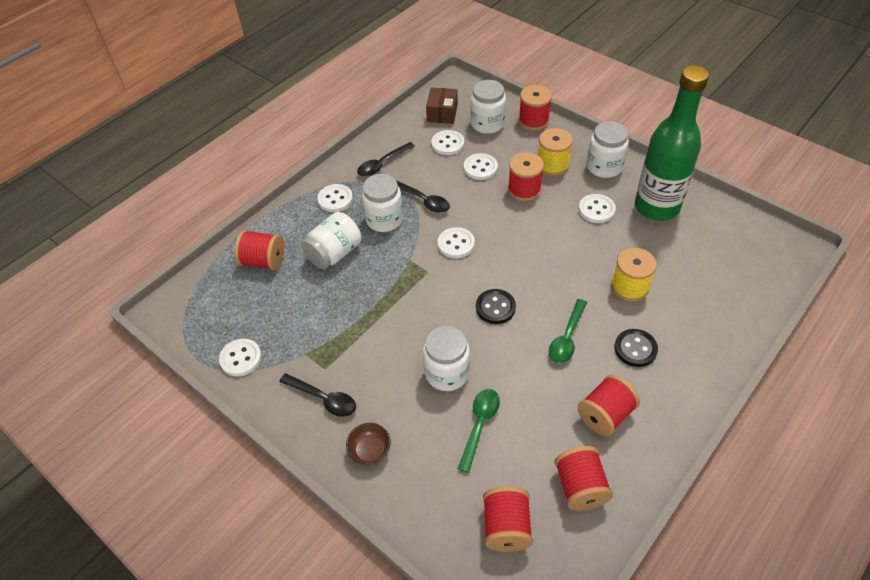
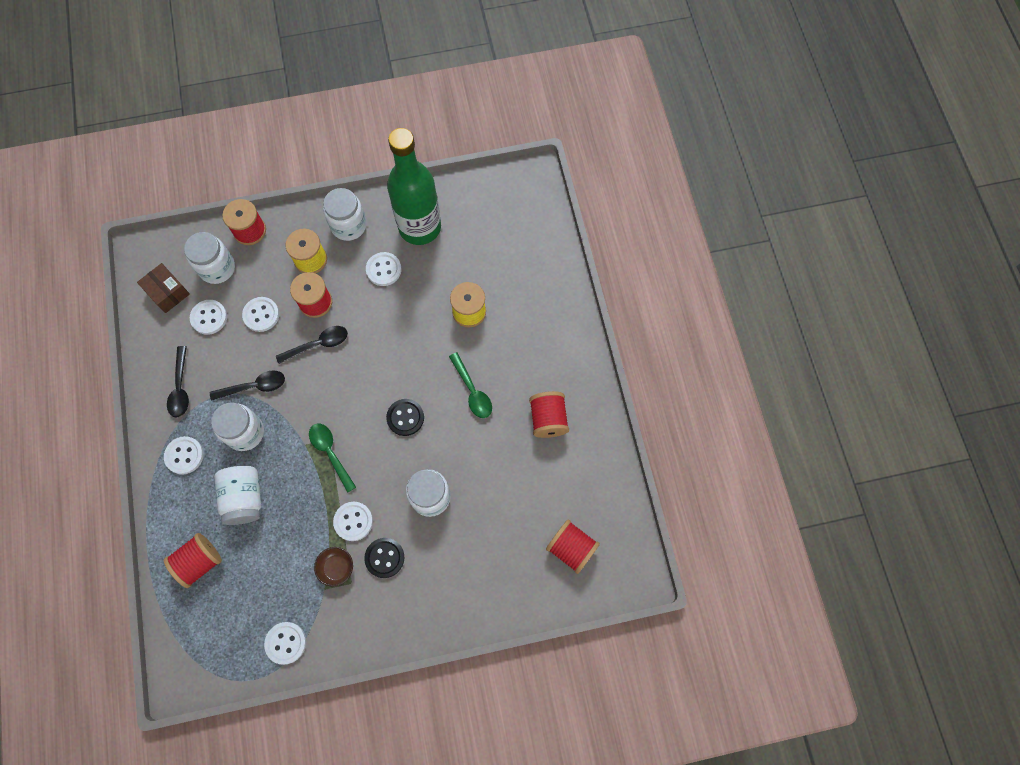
camera: 55 degrees left, 20 degrees up
black spoon [279,373,356,417] -> black spoon moved to [276,326,348,364]
brown bowl [346,423,391,465] -> brown bowl moved to [314,547,353,587]
white button [438,227,475,259] -> white button moved to [333,502,373,541]
green spoon [458,389,500,473] -> green spoon moved to [309,423,356,493]
red spool [554,446,613,511] -> none
black button [614,329,658,367] -> black button moved to [364,538,404,578]

